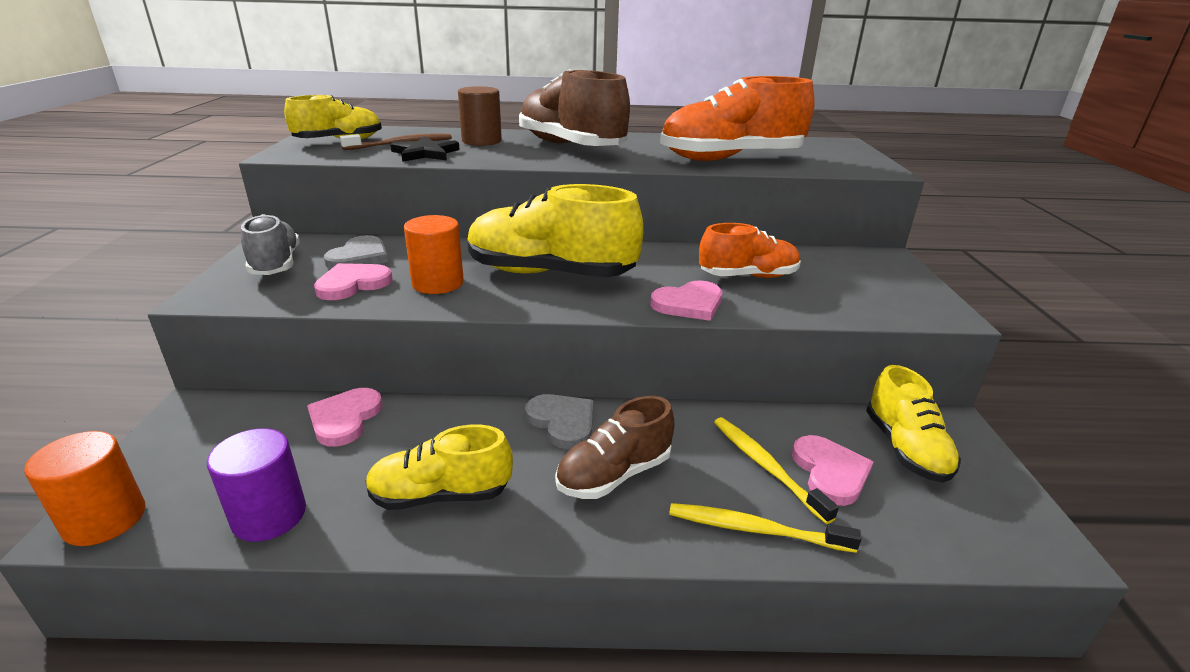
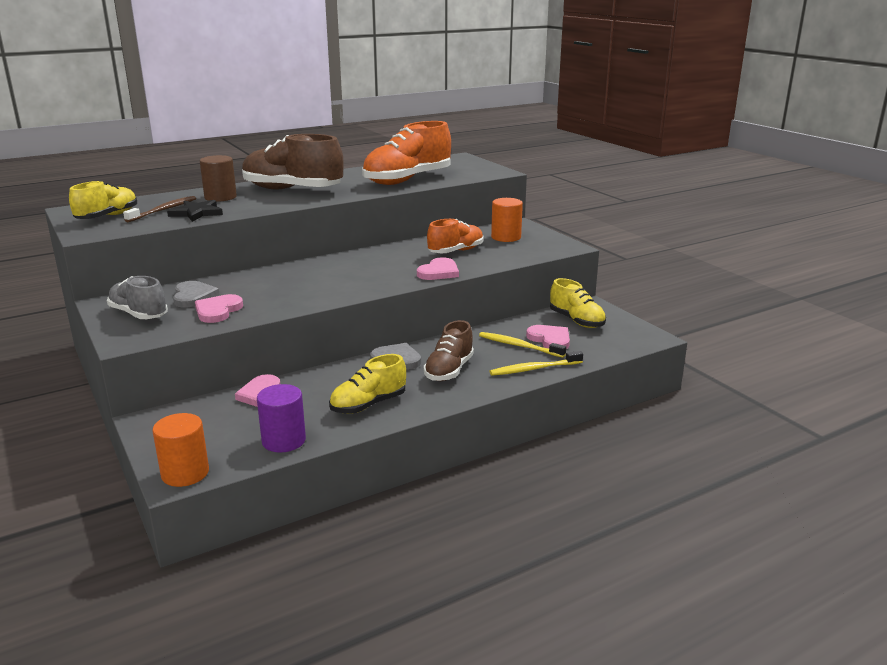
camera: 30 degrees left, 5 degrees down
orange cylinder [404,215,464,294] -> orange cylinder moved to [491,198,523,242]
yellow shoe [467,184,644,277] -> none

